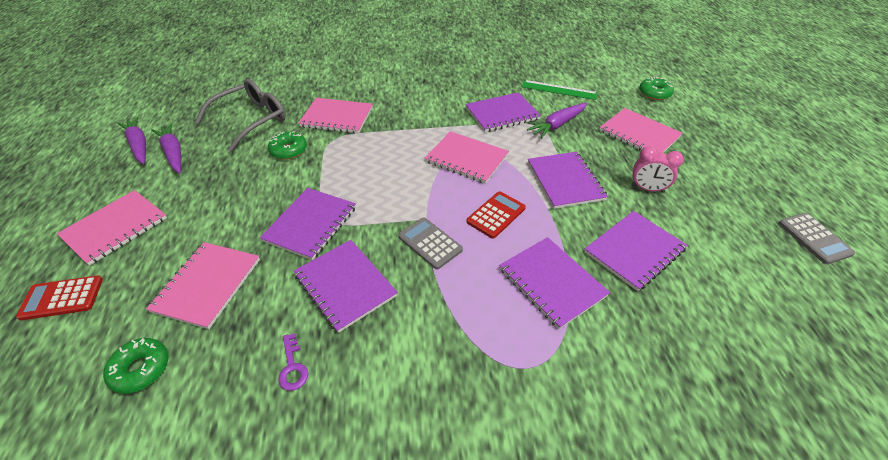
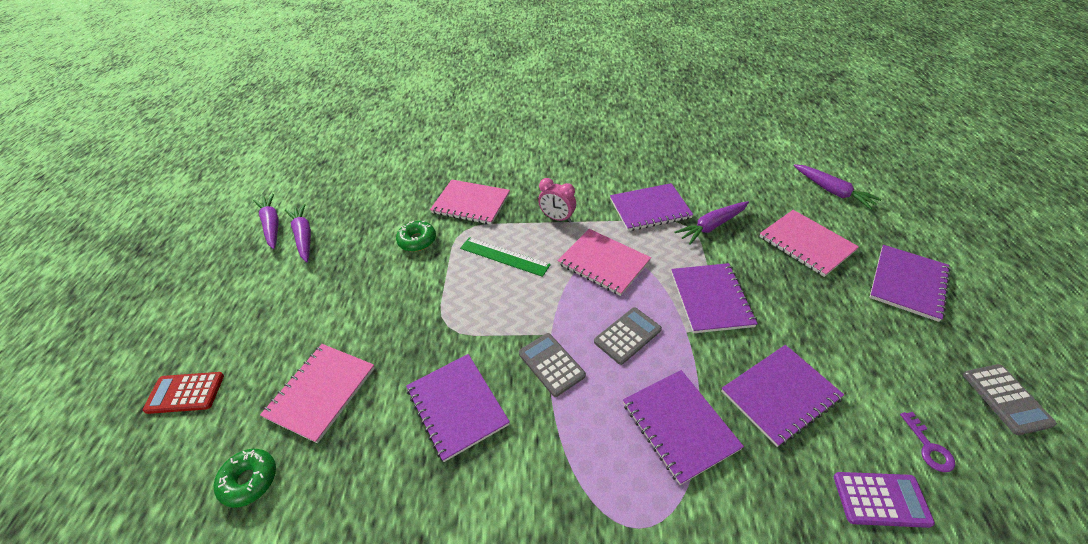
camera: 10 degrees right, 0 degrees up
pink notebook [57,190,167,266] -> none
grey glasses [195,79,285,152] -> none
purple notebook [260,188,356,260] -> purple notebook moved to [869,245,951,322]
purple key [278,333,309,391] -> purple key moved to [900,412,955,472]
red calculator [467,191,526,239] -> grey calculator [594,307,662,365]
green ruler [522,80,598,100] -> green ruler moved to [460,237,551,277]
pink clock [631,146,684,193] -> pink clock moved to [538,178,576,222]
green donut [639,77,674,100] -> purple carrot [793,164,882,210]
none -> purple calculator [834,472,935,528]

